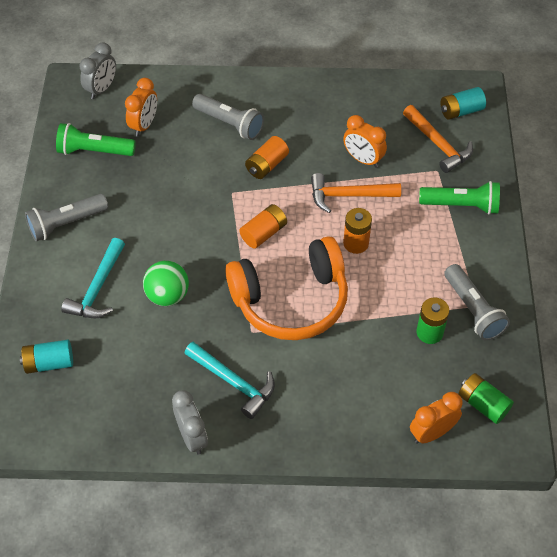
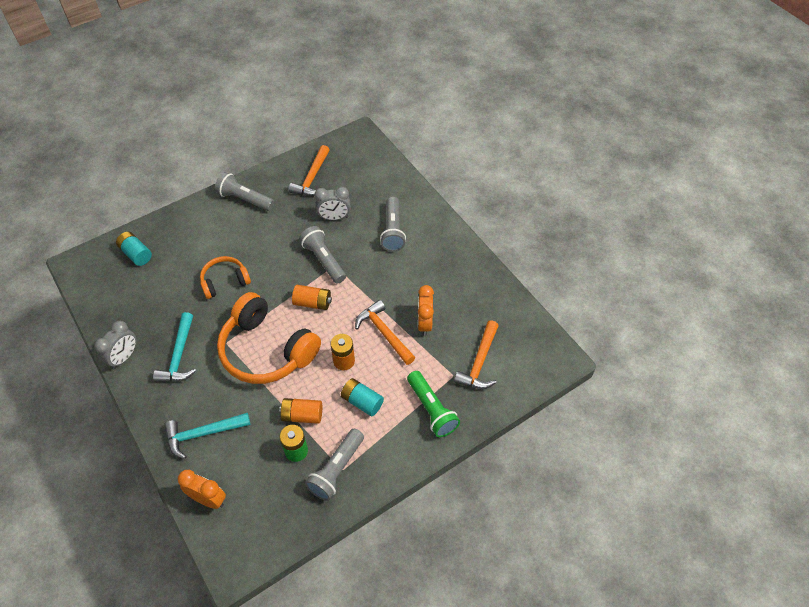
camera: 55 degrees right, 0 degrees up
green flashlight [56,123,136,156] -> orange hammer [288,145,330,196]
turquoise hammer [61,238,125,319] -> turquoise hammer moved to [164,413,250,459]
grey clock [79,42,116,99] -> grey clock moved to [314,187,351,220]
orange clock [125,78,157,136] -> none
green ball [143,261,189,306] -> orange headphones [200,256,251,299]
orange battery [245,136,289,179] -> orange battery moved to [279,398,322,424]
turquoise battery [441,87,486,120] -> turquoise battery moved to [341,378,384,416]
green battery [458,373,514,424] -> none
none -> grey flashlight [299,226,346,284]

